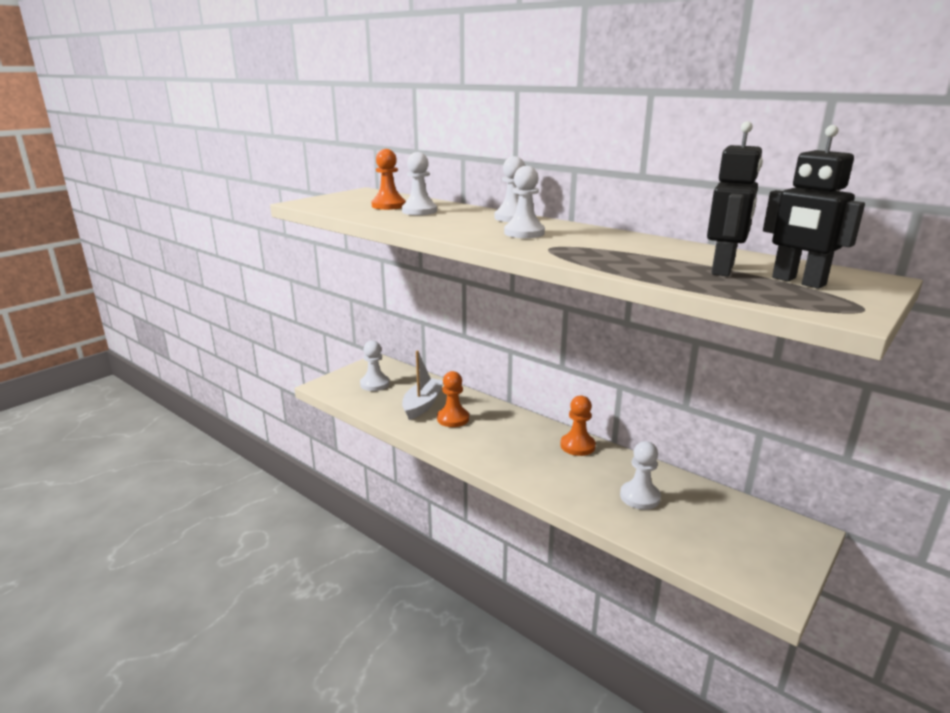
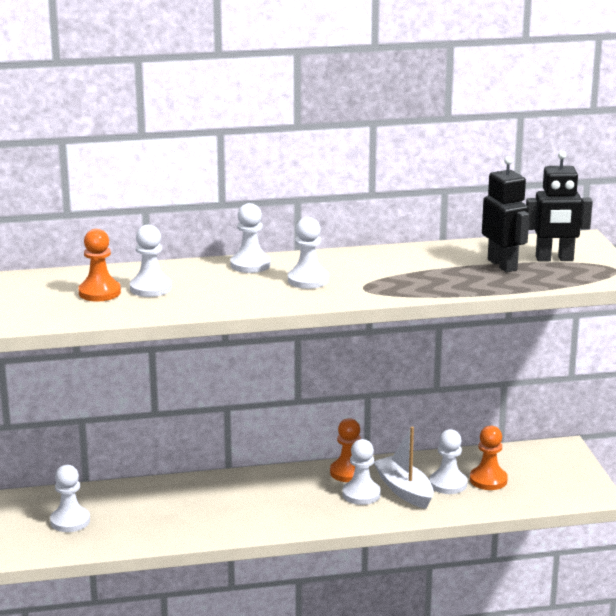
camera: 50 degrees left, 0 degrees up
white boat [402,350,443,420] -> white boat moved to [374,427,434,509]
orange pawn [437,371,469,427] -> orange pawn moved to [470,426,508,490]
none -> white pawn [342,439,381,505]

